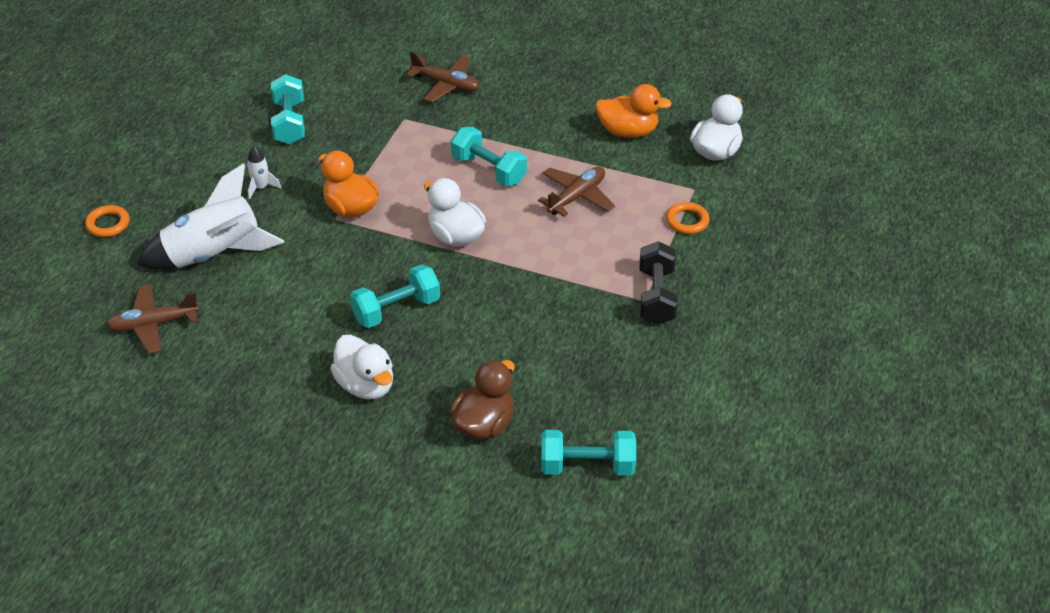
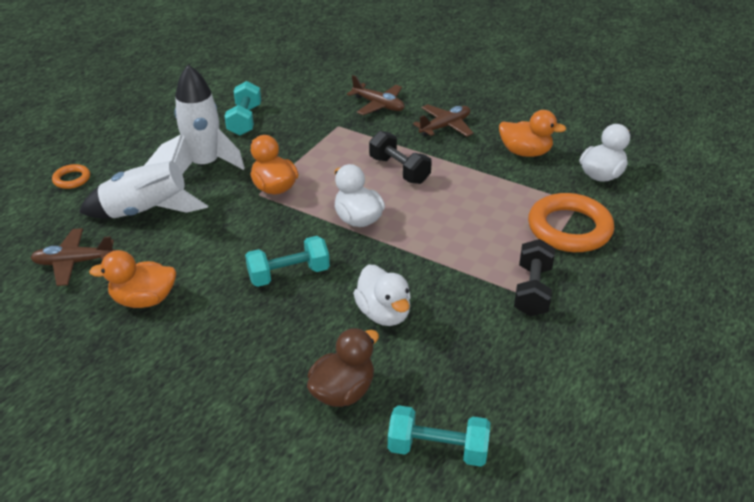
camera: 10 degrees right, 5 degrees down
white rocket [247,146,281,200] -> white rocket [174,64,245,174], size x2.39
white duck [330,334,393,399] -> white duck moved to [353,264,411,326]
turquoise dumbbell [451,127,527,186] -> black dumbbell [369,131,432,184]
brown plane [538,167,615,217] -> brown plane moved to [413,104,474,137]
orange ring [666,202,710,234] -> orange ring [528,193,614,252], size x2.12
none -> orange duck [89,250,176,308]

